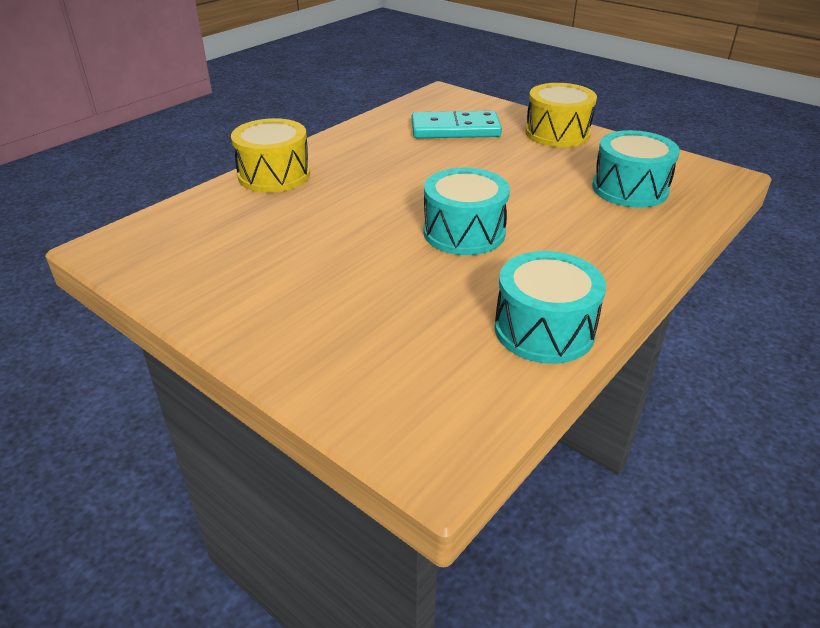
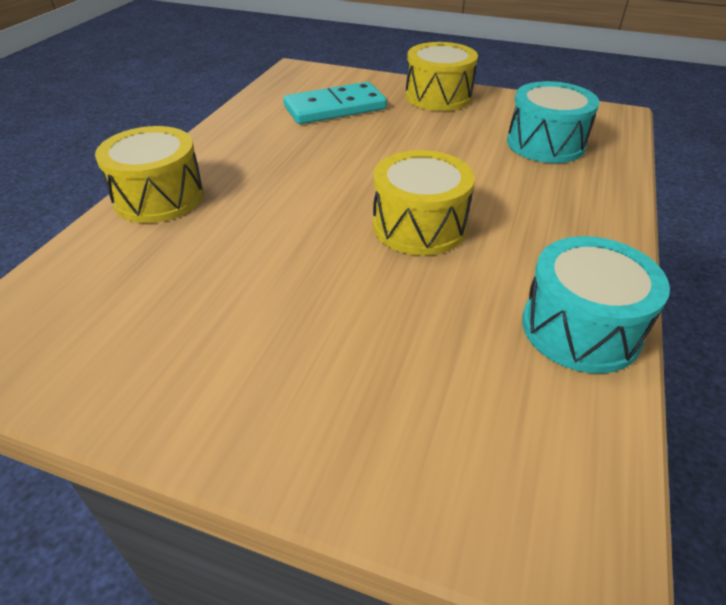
camera: 20 degrees left, 5 degrees up
turquoise drum [423,168,510,255] -> yellow drum [373,150,475,256]

